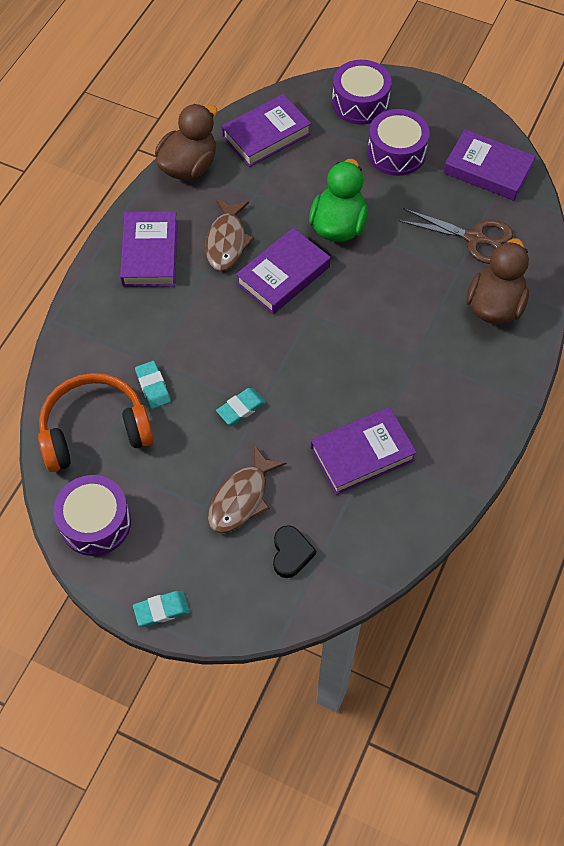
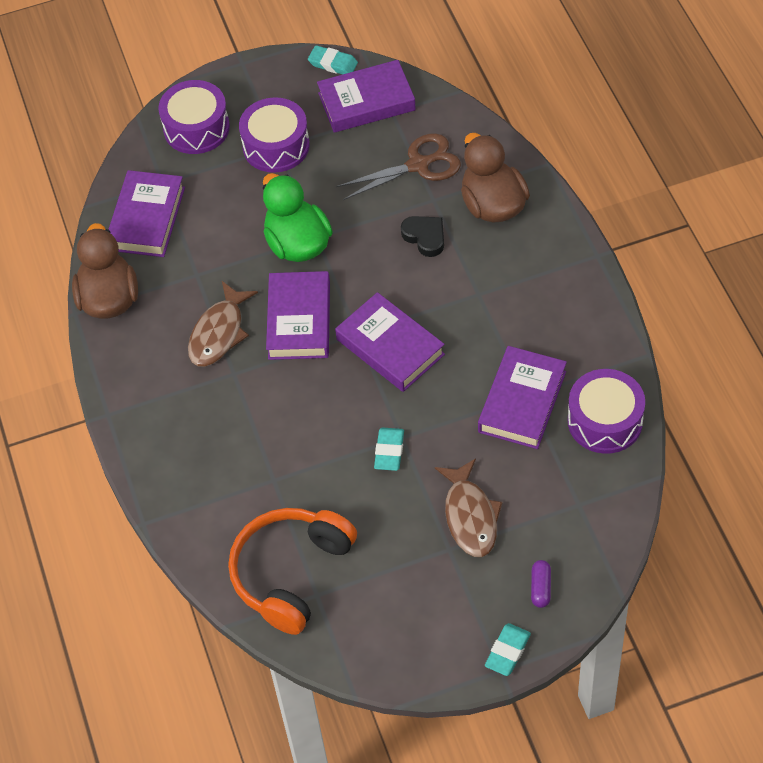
camera: 40 degrees left, 5 degrees down
purple drum [53,475,131,556] -> purple drum moved to [568,369,645,454]
purple book [120,211,178,287] -> purple book moved to [335,292,445,392]
turquoise eraser [135,361,171,409] -> turquoise eraser moved to [308,45,358,74]
brown fish [205,199,254,271] -> brown fish turned 60 degrees clockwise [188,281,258,367]
black heart [273,525,316,578] -> black heart moved to [401,216,444,257]
none -> purple capsule [531,560,551,608]

